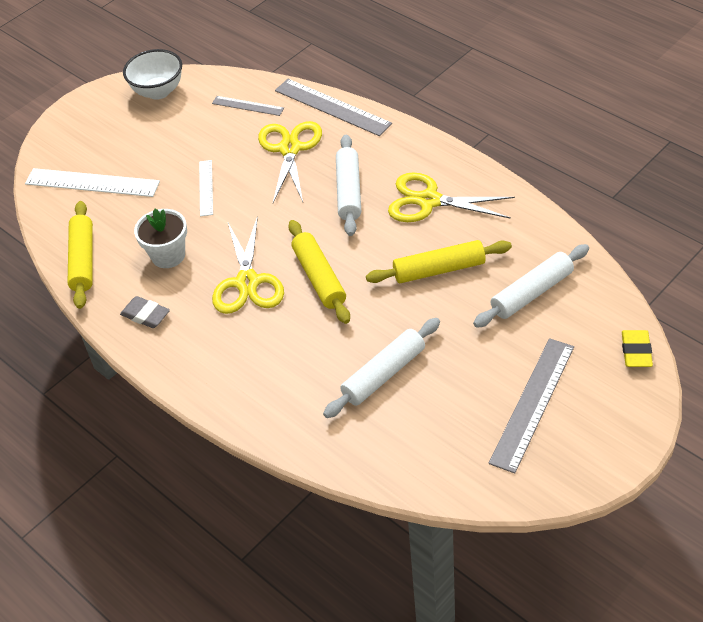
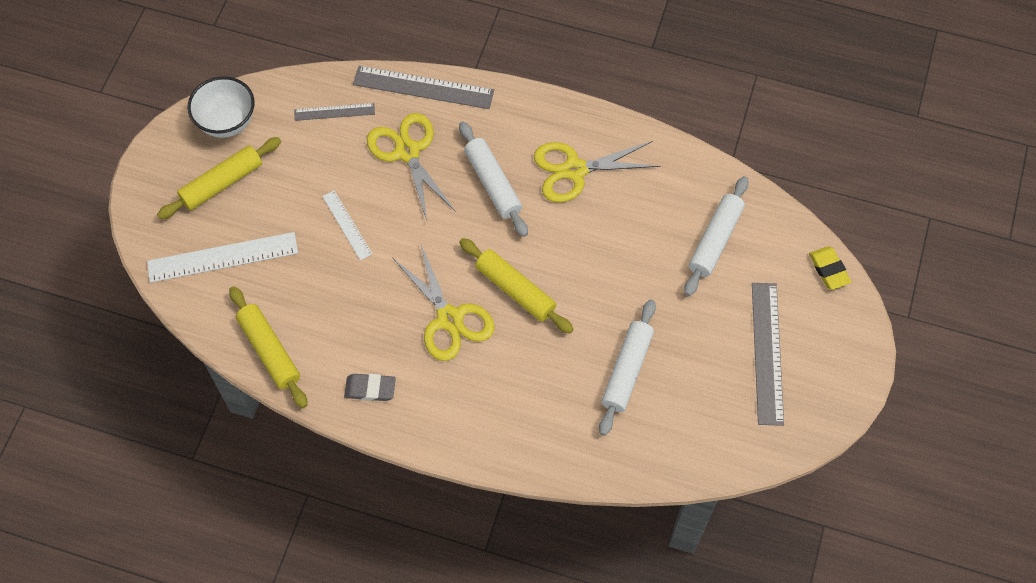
camera: 30 degrees left, 15 degrees up
white flower pot [134,209,187,268] -> none
yellow rolling pin [366,240,512,283] -> yellow rolling pin moved to [157,137,281,219]

